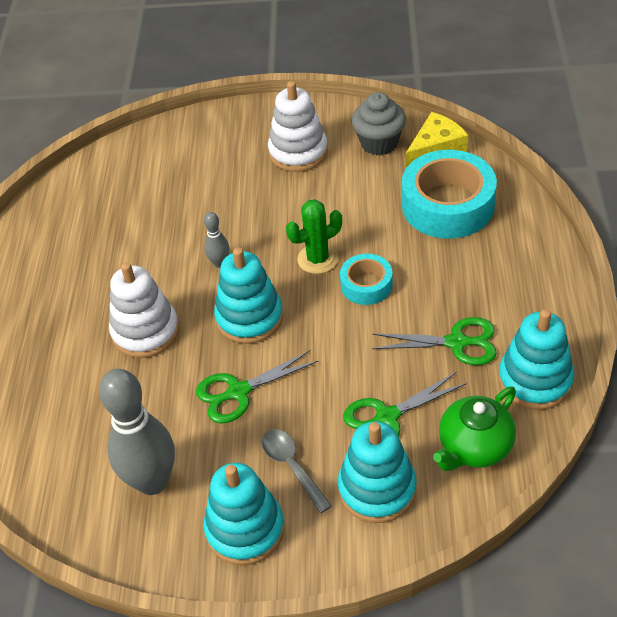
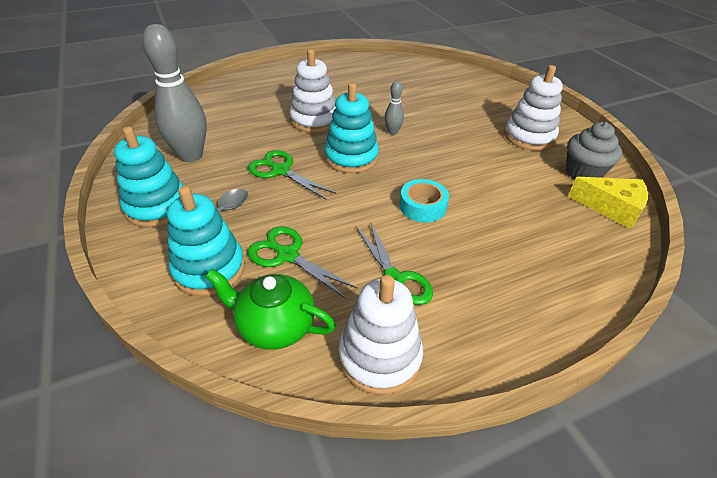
camera: 60 degrees right, 5 degrees down
green cactus [286,199,342,274] -> none
turquoise tape [402,150,497,239] -> none
turquoise stacking toy [499,309,574,410] -> white stacking toy [339,275,423,395]

